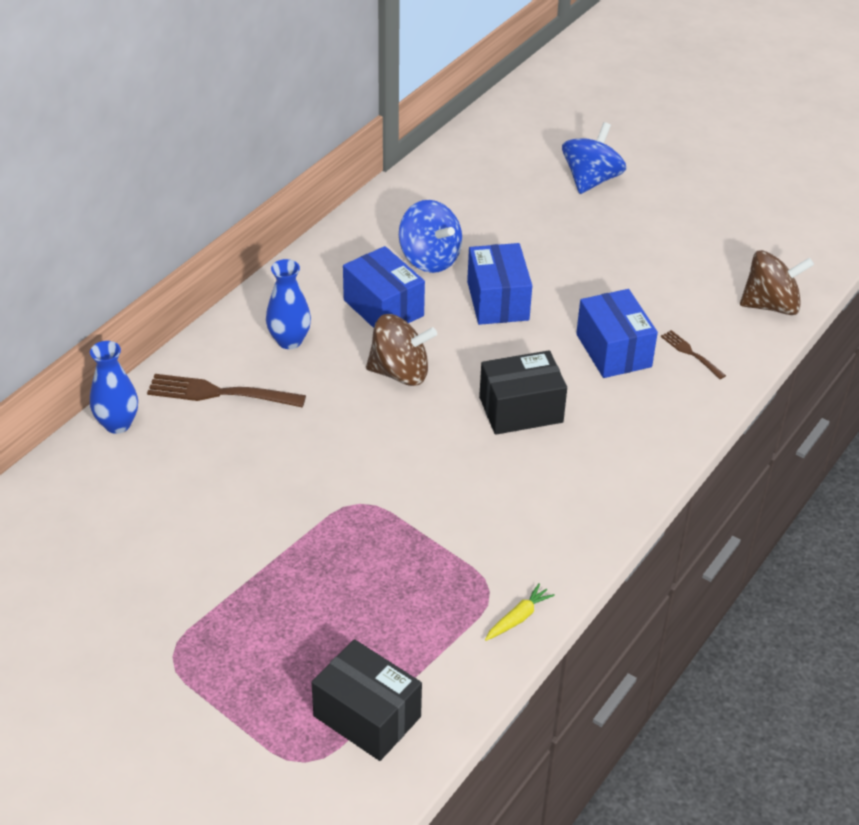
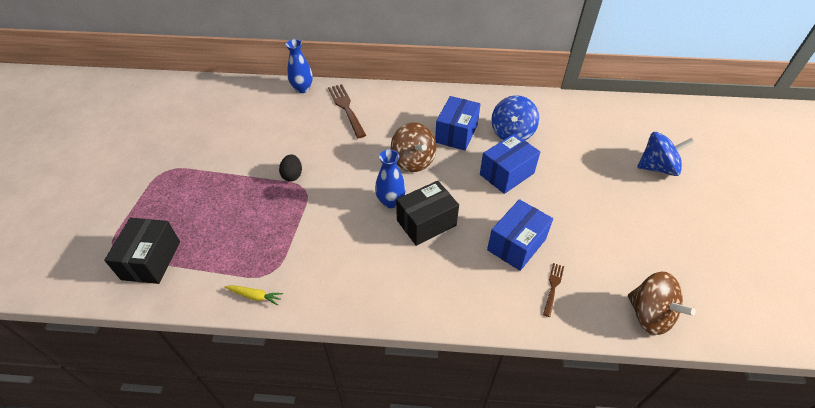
camera: 60 degrees right, 5 degrees up
blue vase [266,259,311,349] -> blue vase moved to [375,149,406,208]
black box [479,350,567,435] -> black box turned 75 degrees counterclockwise [396,181,459,246]
none -> black egg [279,154,302,182]

